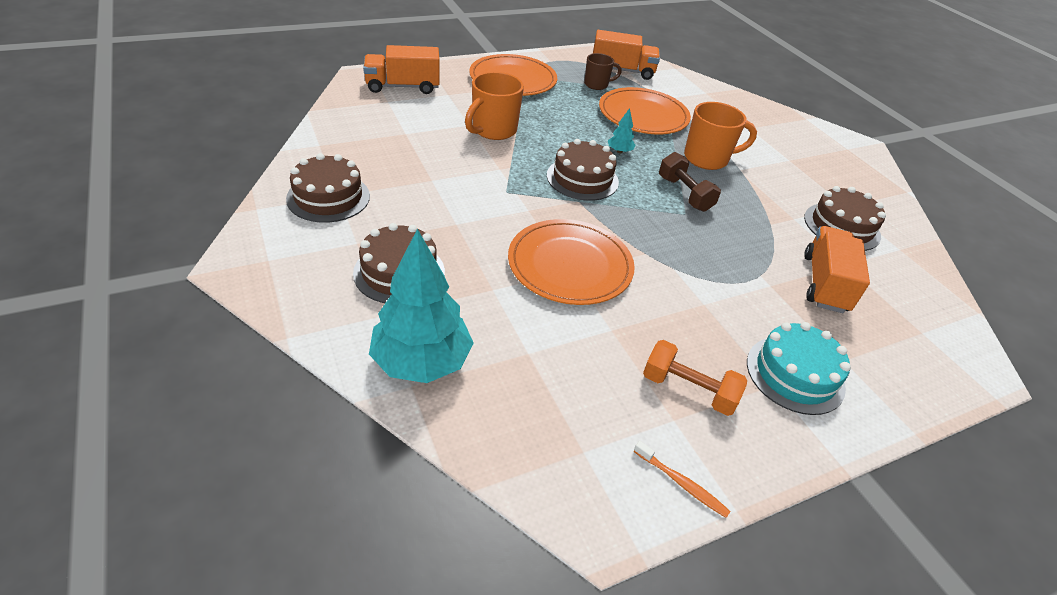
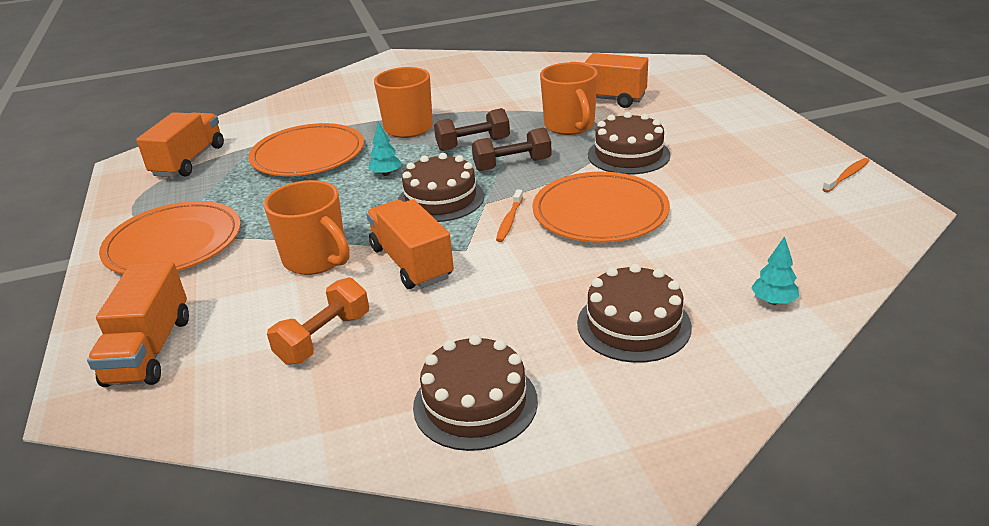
camera: 75 degrees left, 10 degrees down
turquoise tree [369,229,474,383] -> turquoise tree [751,236,799,305], size x0.42
brown mug [584,53,622,90] -> none
orange dumbbell [643,340,747,416] -> orange dumbbell moved to [267,277,369,365]
turquoise cake [747,322,851,415] -> none
brown cake [804,186,886,251] -> brown cake moved to [588,112,671,175]
none -> orange truck [366,199,454,289]
none -> brown dumbbell [472,127,552,171]
none -> orange toothbrush [496,189,523,242]
none -> orange mug [540,62,598,135]

